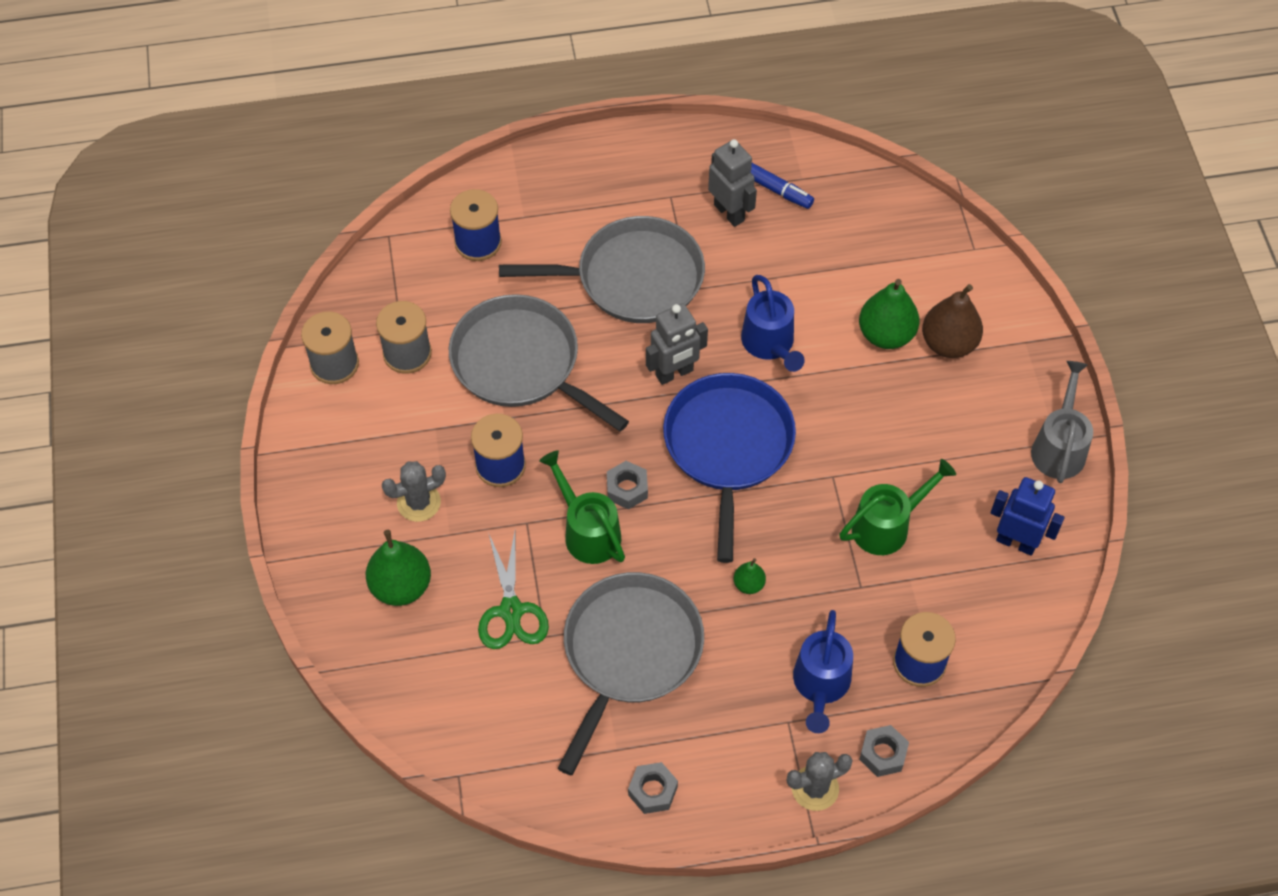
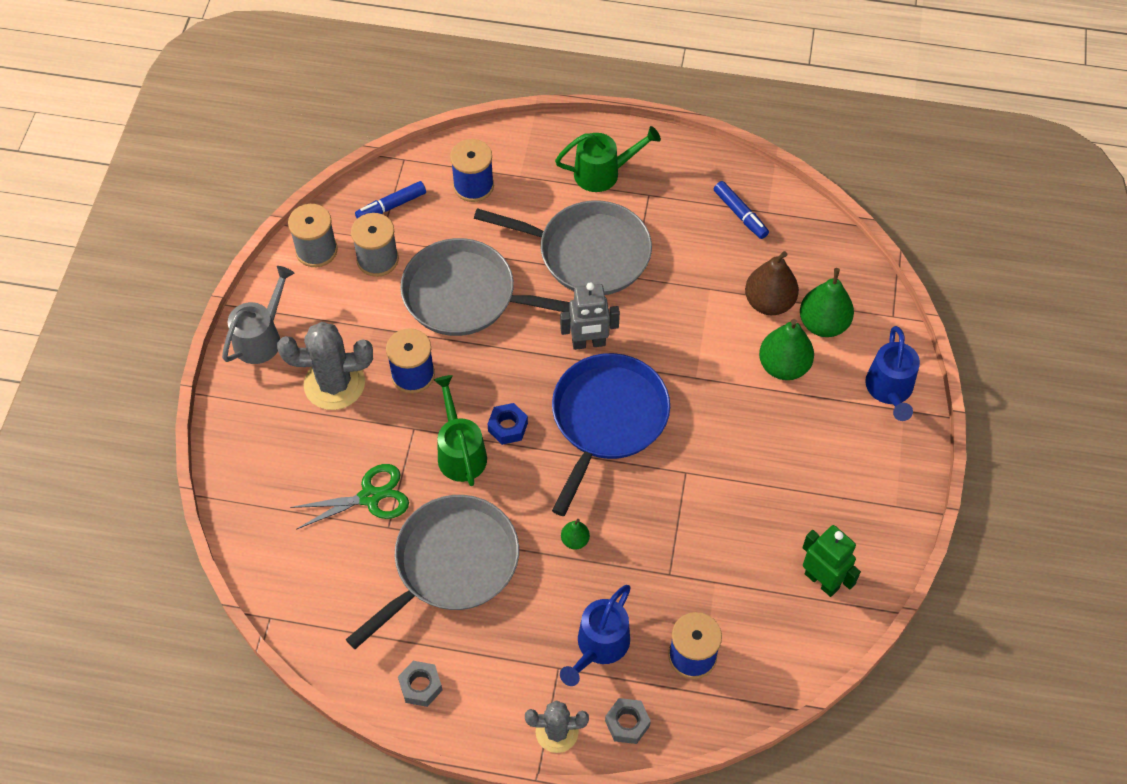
camera: 20 degrees right, 0 degrees up
green pear [366,530,431,606] -> green pear moved to [800,268,854,337]
grey cactus [382,461,446,522] -> grey cactus [277,322,373,410], size x1.61
grey pan [449,294,629,432] -> grey pan turned 45 degrees counterclockwise [400,238,570,336]
green scissors [478,532,549,649] -> green scissors turned 120 degrees counterclockwise [290,464,409,530]
grey nut [607,461,648,510] -> blue nut [488,403,528,445]
grey robot [708,139,757,227] -> none
blue watering can [741,275,805,372] -> blue watering can moved to [865,326,920,421]
green watering can [839,459,956,555] -> green watering can moved to [555,126,661,192]
brown pear [922,284,983,358] -> brown pear moved to [745,251,799,315]
blue robot [991,477,1065,556] -> green robot [802,525,861,597]
grey watering can [1031,361,1093,483] -> grey watering can moved to [222,266,294,364]
none -> blue marker [355,181,426,218]

